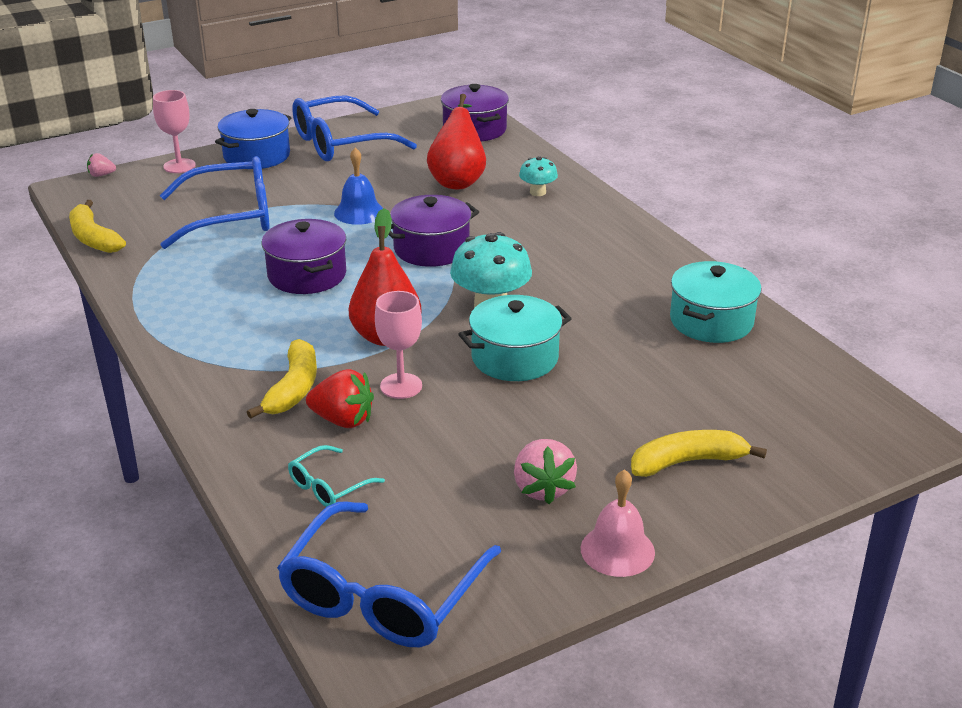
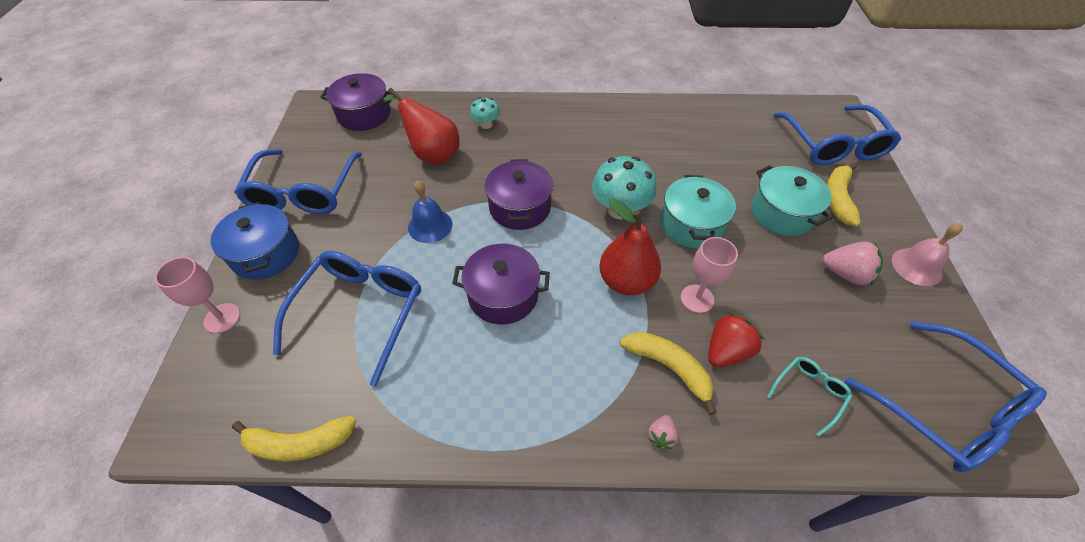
camera: 60 degrees left, 20 degrees up
pink strawberry [87,153,116,177] -> pink strawberry moved to [648,415,678,449]
turquoise glasses [288,445,385,507] -> turquoise glasses turned 120 degrees counterclockwise [767,357,852,436]
turquoise pot [670,261,762,343] -> turquoise pot moved to [751,165,832,236]
none -> blue glasses [773,105,901,165]

